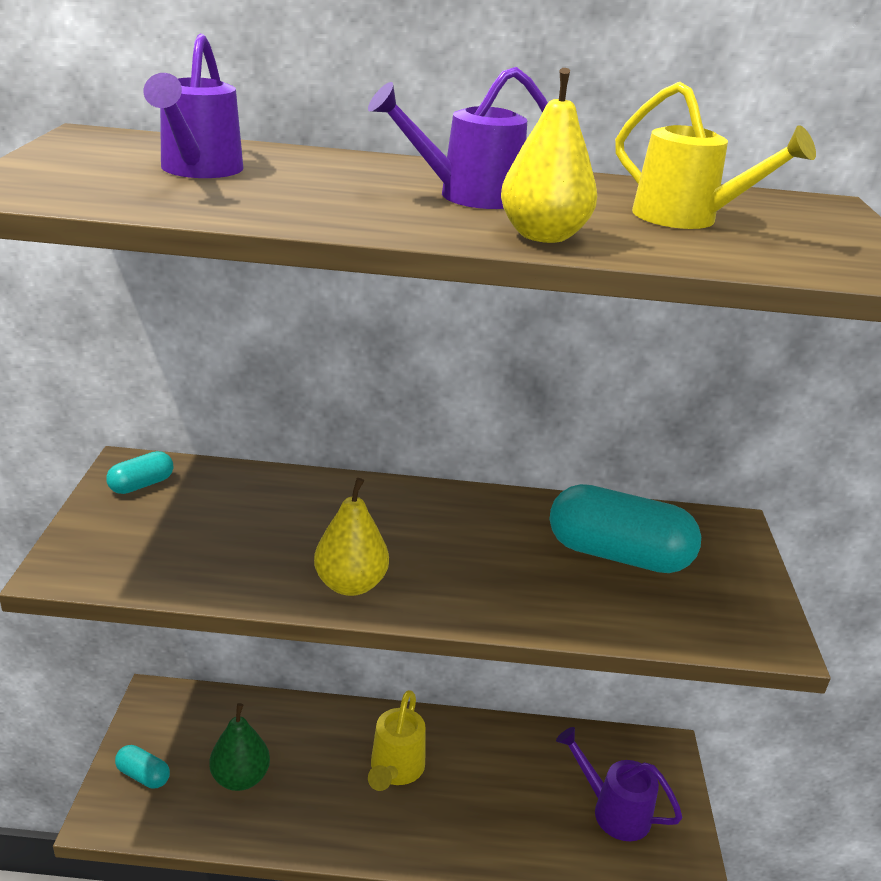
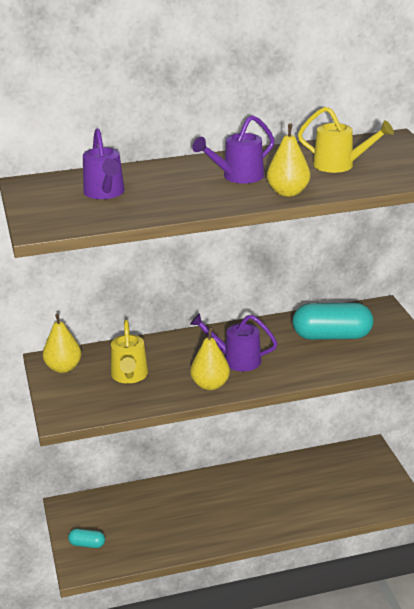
camera: 15 degrees left, 0 degrees up
turquoise capsule [106,451,173,494] -> yellow pear [43,314,81,373]
green pear [209,703,270,791] -> none
yellow watering can [368,690,426,791] -> yellow watering can moved to [111,320,148,383]
purple watering can [556,727,683,841] -> purple watering can moved to [190,313,278,372]

